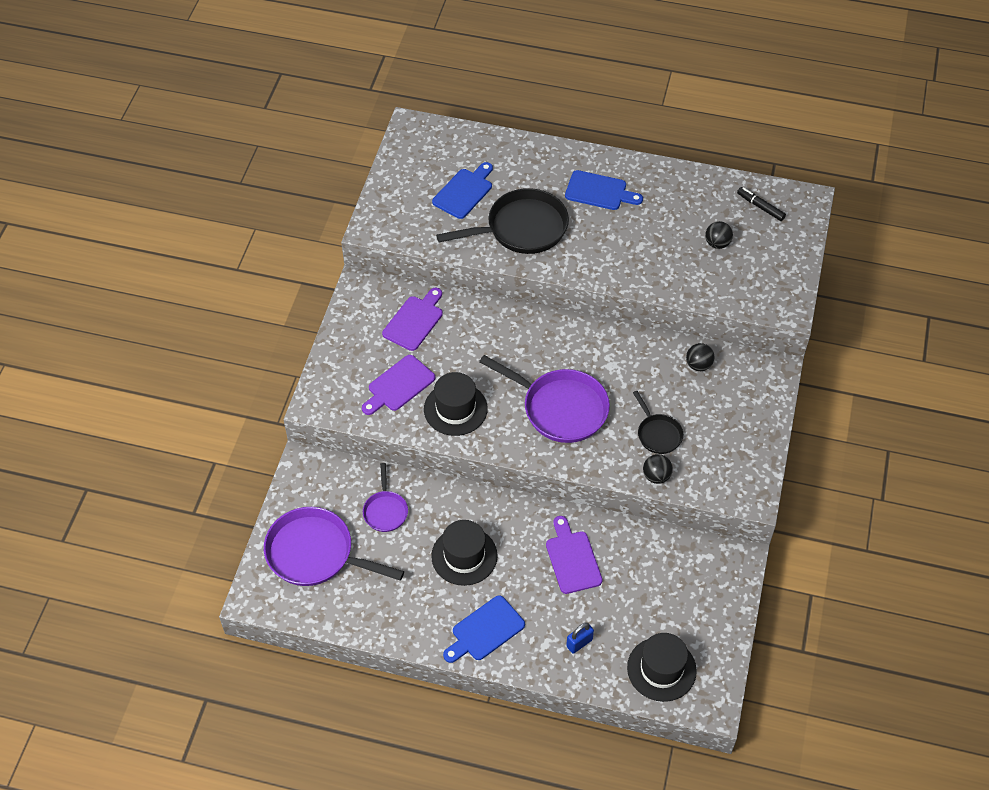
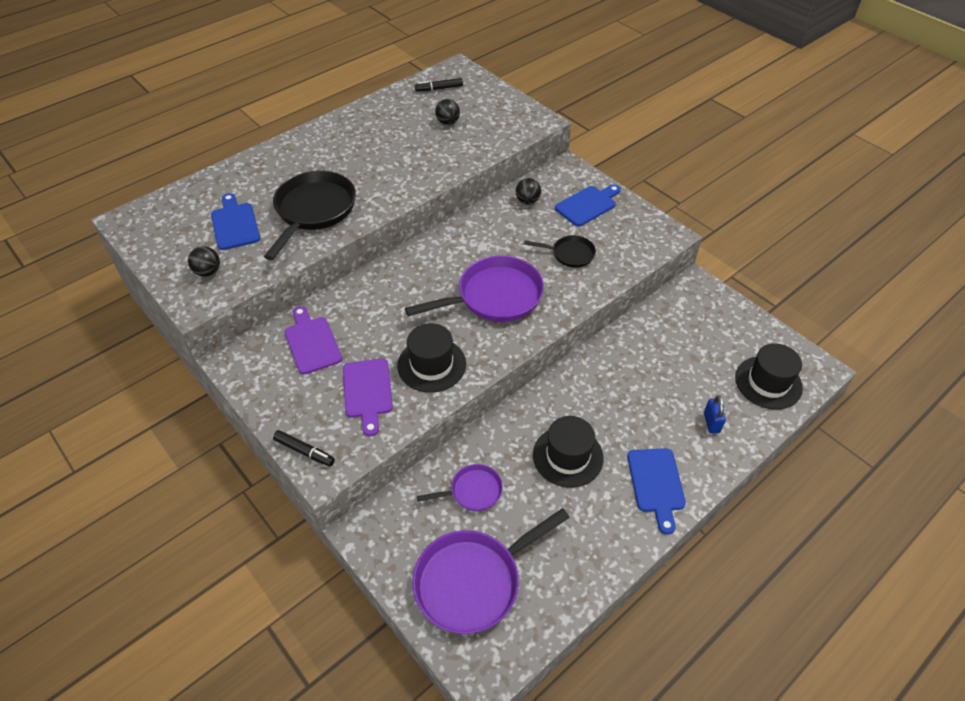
camera: 55 degrees left, 5 degrees down
purple pan [363,463,408,532] -> purple pan turned 45 degrees counterclockwise [417,464,503,511]
purple cutting board [546,516,603,594] -> none
blue cutting board [565,170,643,210] -> blue cutting board moved to [555,185,621,227]
black ball [643,454,673,484] -> black ball moved to [188,246,220,277]
none -> black marker [273,430,335,466]

